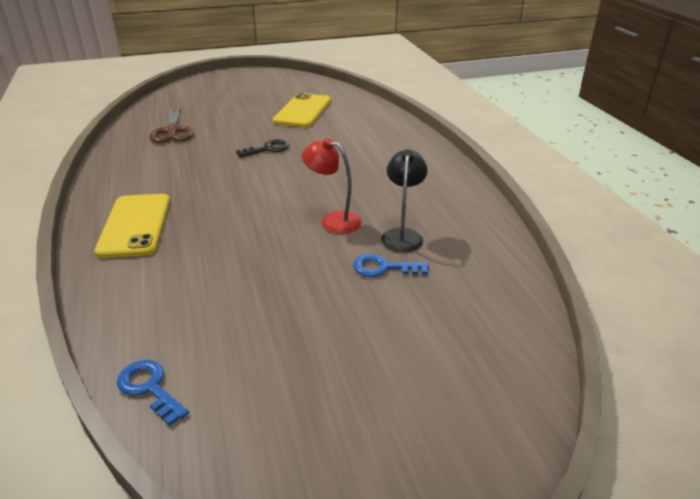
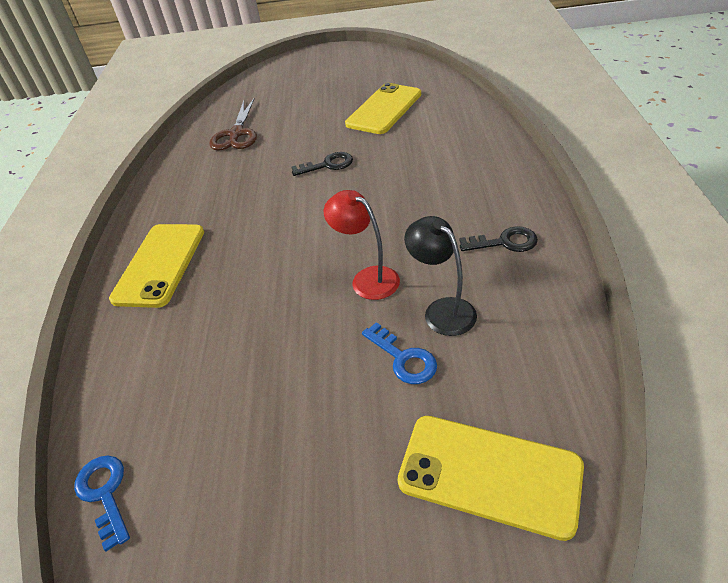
camera: 20 degrees right, 10 degrees up
blue key [353,254,429,277] -> blue key turned 150 degrees counterclockwise [362,322,437,384]
black lamp [381,149,428,253] -> black lamp turned 60 degrees counterclockwise [404,216,477,336]
none -> yellow phone [398,416,584,541]
none -> black key [459,226,538,252]

